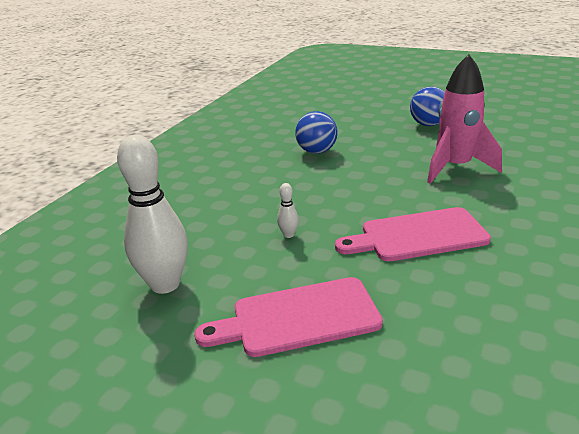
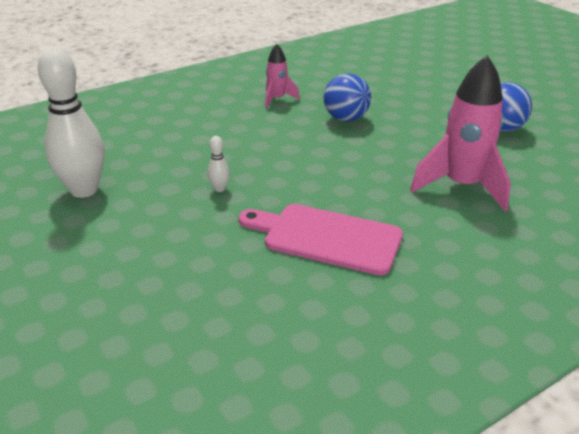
camera: 30 degrees right, 5 degrees up
pink cutting board [194,277,383,357] -> none
none -> pink rocket [265,44,300,109]

